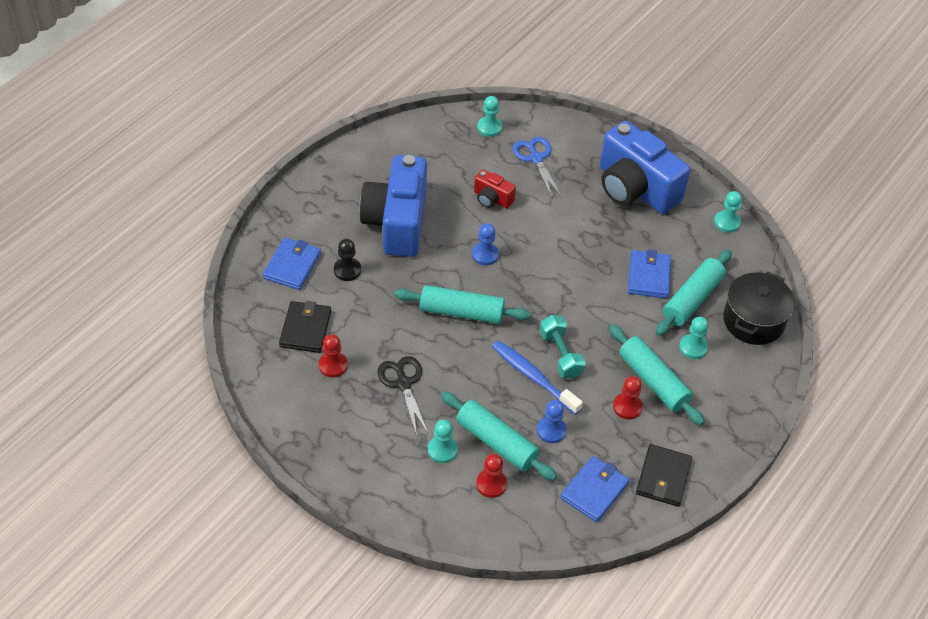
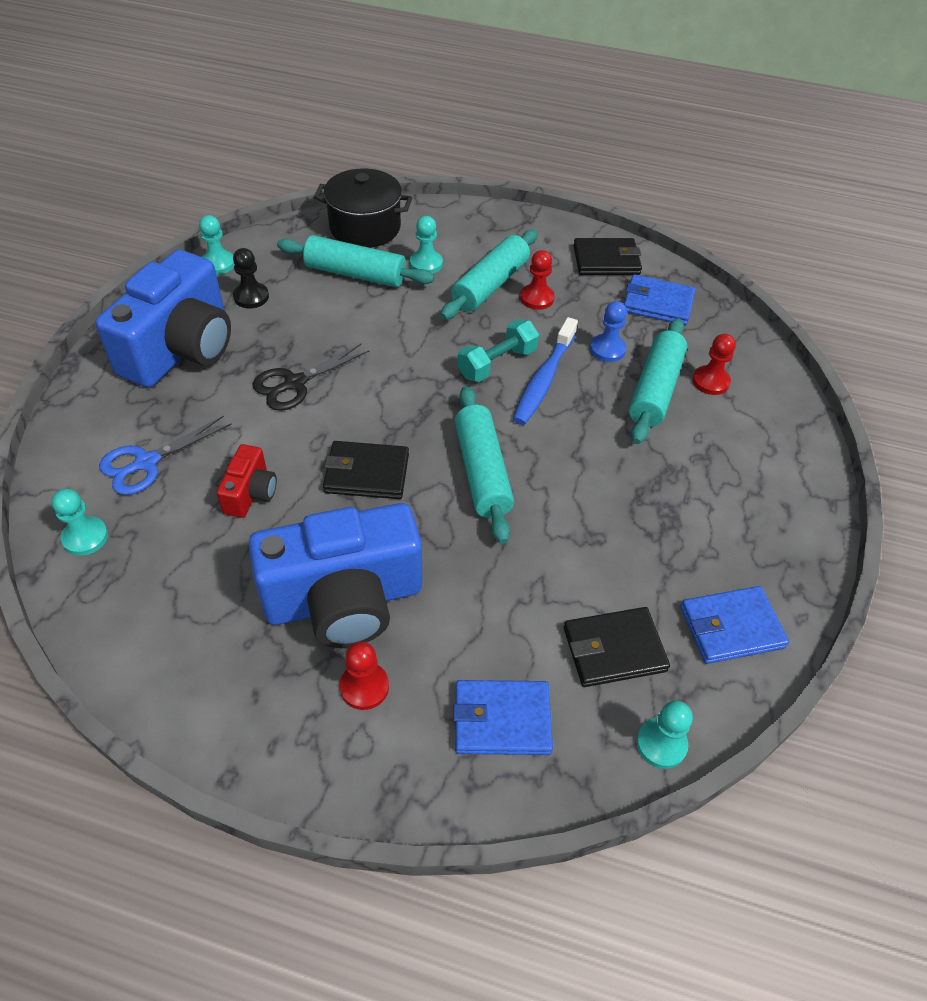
camera: 110 degrees left, 0 degrees up
red pawn [318,334,348,377] -> red pawn moved to [340,641,389,710]
black pawn [334,239,361,281] -> black pawn moved to [233,248,269,308]
black scissors [377,356,429,436] -> black scissors moved to [252,344,369,411]
turquoise pawn [428,419,458,463] -> turquoise pawn moved to [636,700,693,769]
blue pawn [472,223,499,265] -> black wallet [323,441,409,499]
blue wallet [628,250,671,299] -> blue wallet moved to [680,586,789,664]

